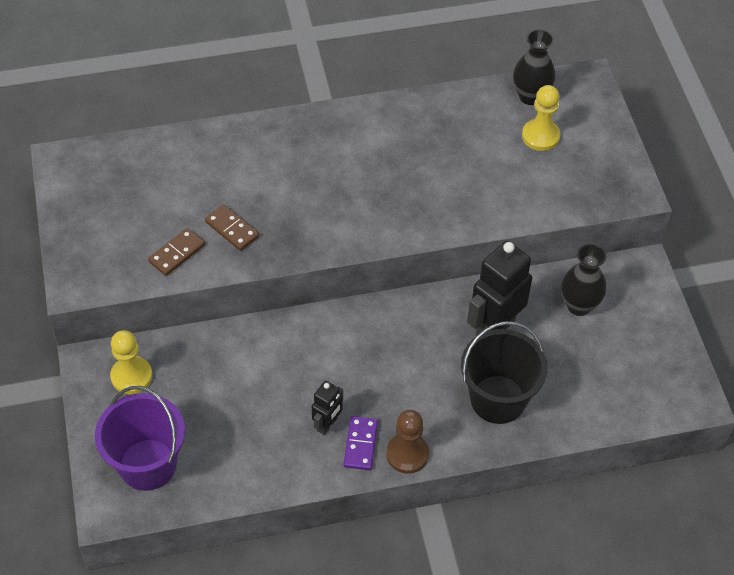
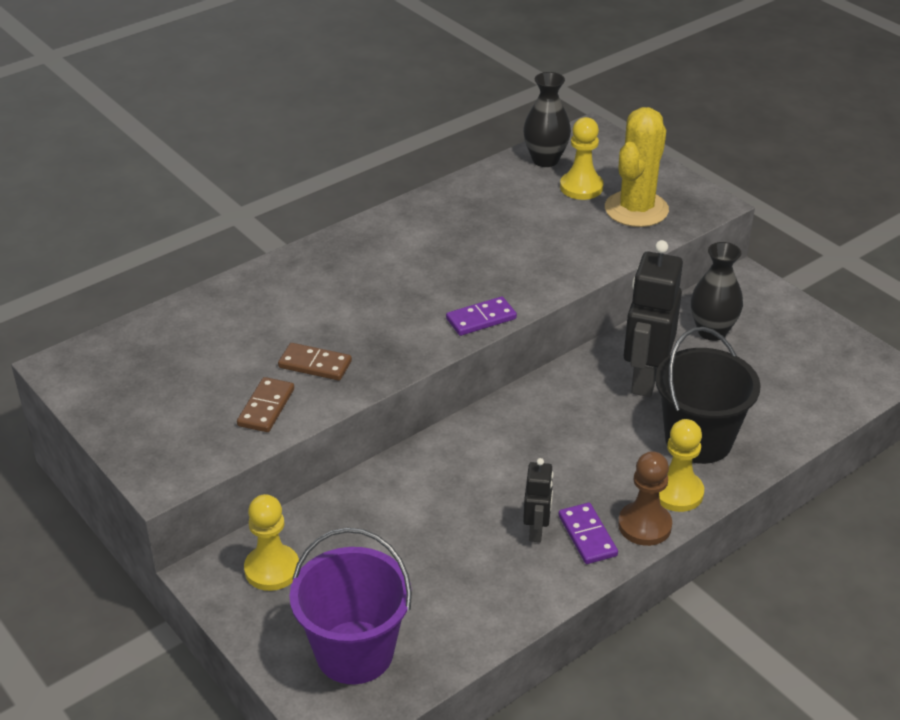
camera: 25 degrees left, 15 degrees down
none -> purple domino [446,296,517,336]
none -> yellow cactus [605,107,669,227]
none -> yellow pawn [659,419,704,512]

